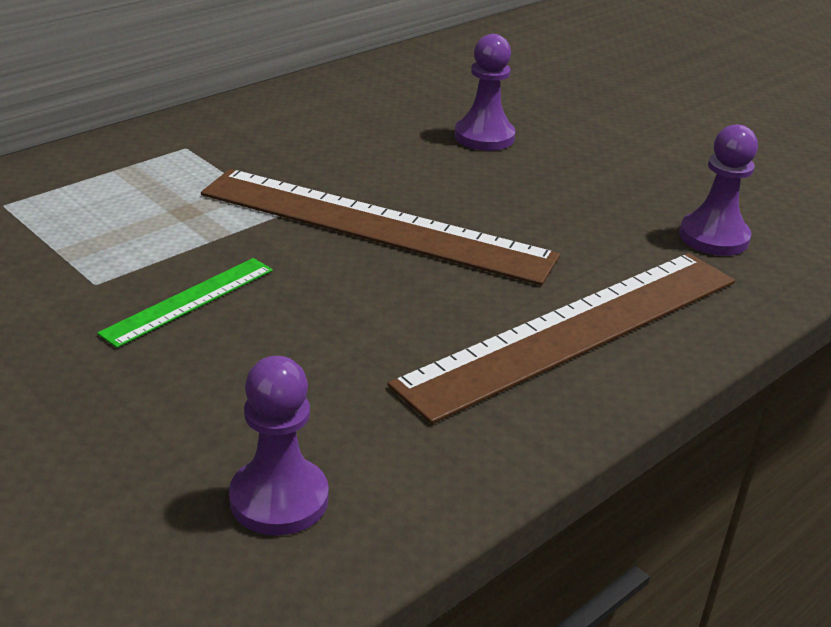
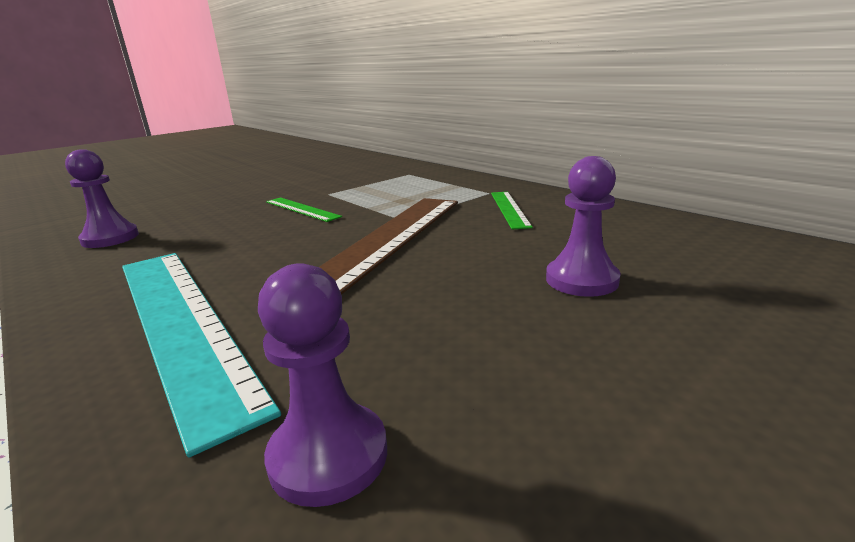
camera: 95 degrees right, 10 degrees down
brown ruler [388,253,735,424] -> turquoise ruler [122,253,281,458]
none -> green ruler [491,192,533,229]

